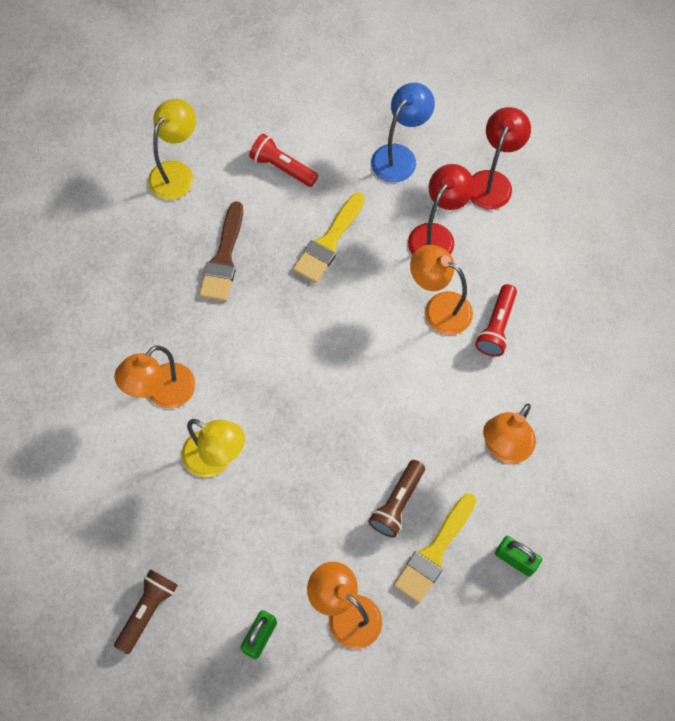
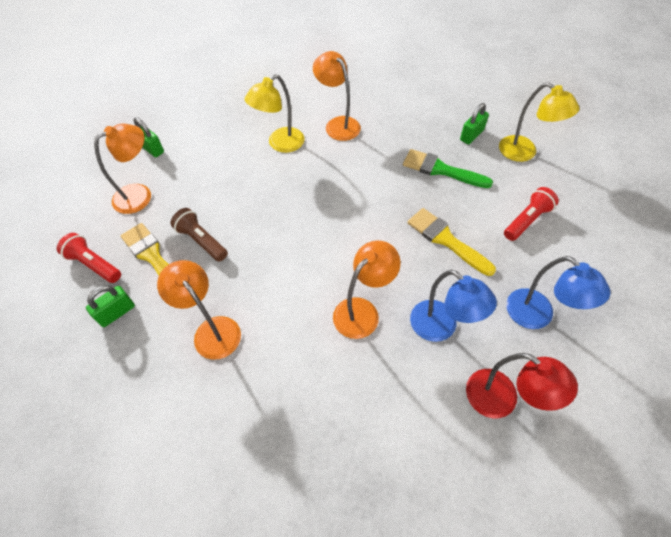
camera: 105 degrees right, 10 degrees down
brown flashlight [114,569,178,654] -> none
brown brush [199,201,243,301] -> green brush [403,149,493,188]
red lamp [408,164,474,255] -> blue lamp [410,270,497,342]
red flashlight [475,284,517,357] -> red flashlight moved to [57,233,121,283]
none -> green padlock [460,103,489,145]

